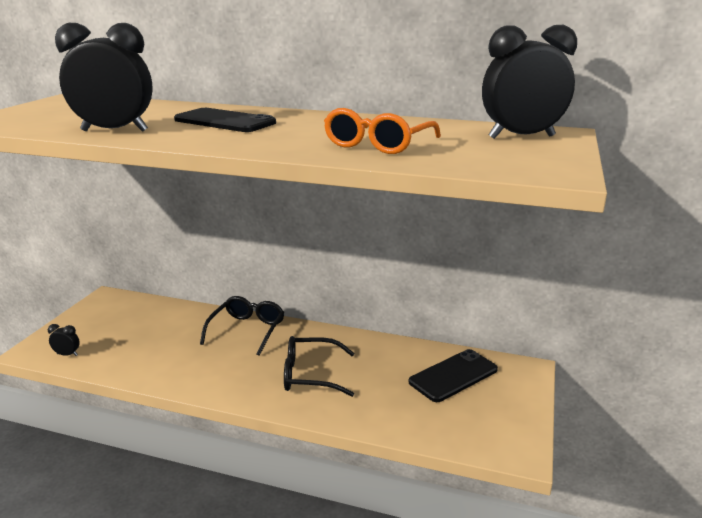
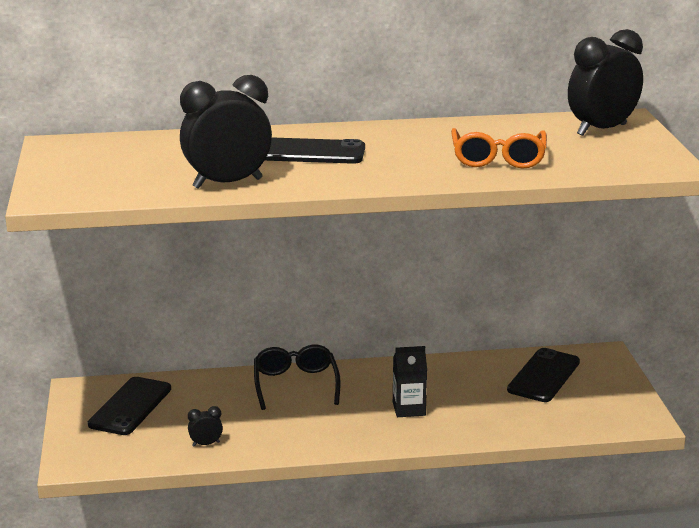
camera: 25 degrees left, 0 degrees up
black clock [48,324,80,356] -> black clock moved to [188,406,223,446]
black glasses [284,336,354,397] -> black carton [393,346,427,417]
none -> black phone [88,377,171,435]

